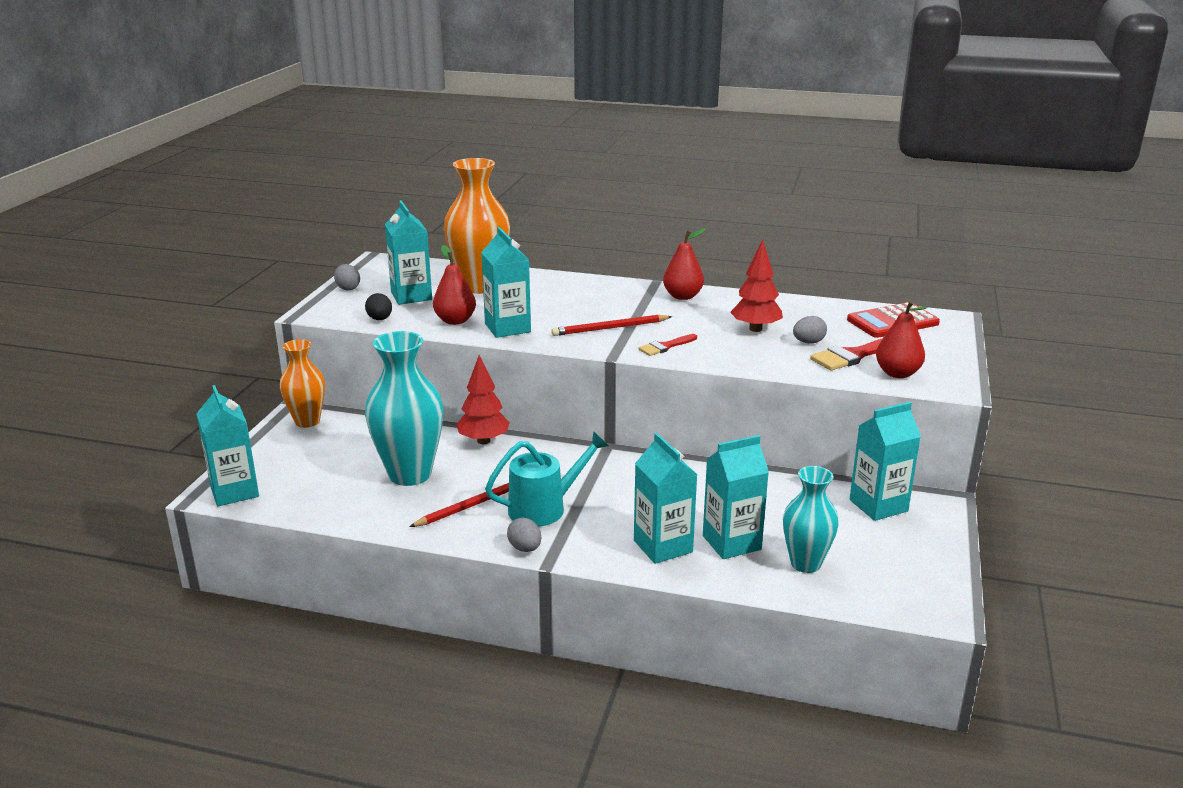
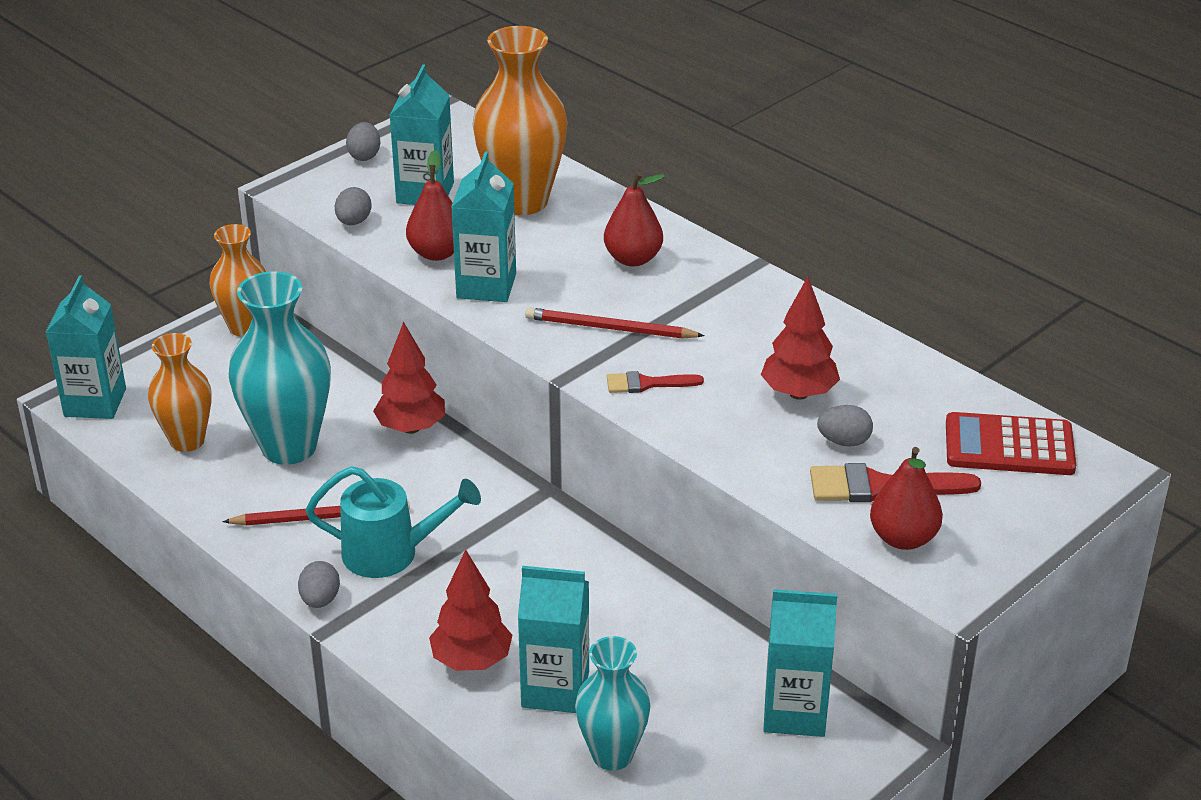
camera: 30 degrees right, 10 degrees up
black egg [365,293,392,320] -> grey egg [335,187,372,225]
turquoise carton [634,433,698,564] -> red tree [429,550,513,671]
red pear [663,228,706,300] -> red pear moved to [604,172,665,266]
none -> orange vase [148,333,212,452]

